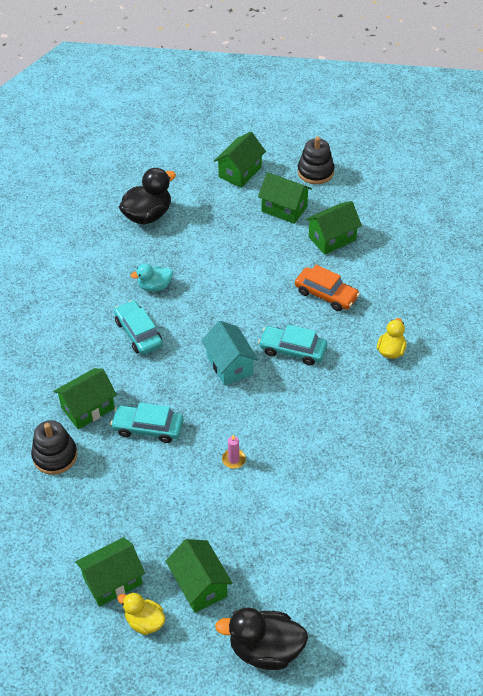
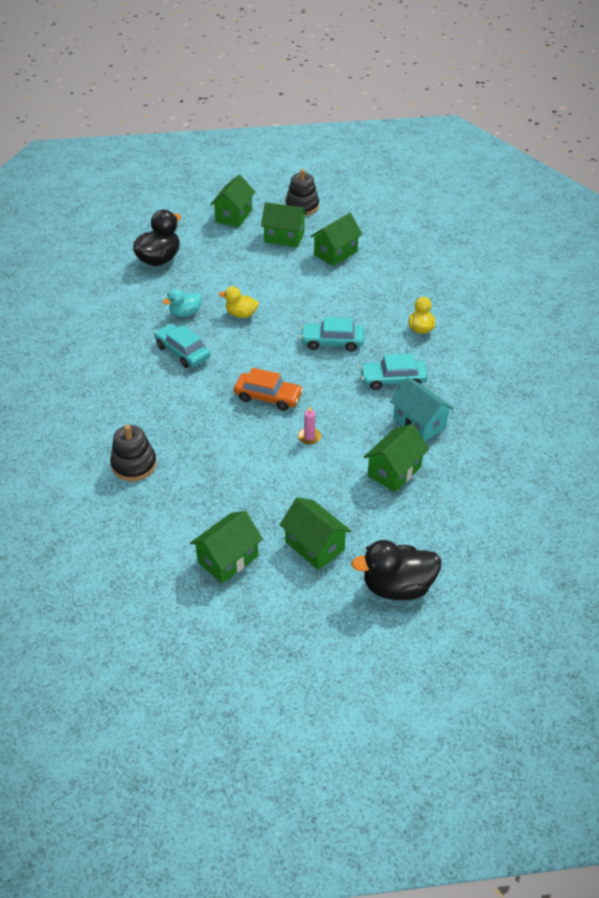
camera: 15 degrees left, 5 degrees down
green house [53,368,117,429] -> green house moved to [364,424,429,492]
turquoise car [110,402,184,443] -> turquoise car moved to [360,354,428,390]
yellow duck [117,592,166,635] -> yellow duck moved to [219,286,259,318]
turquoise house [201,321,258,386] -> turquoise house moved to [390,377,454,442]
orange car [295,265,360,311] -> orange car moved to [234,368,303,411]

